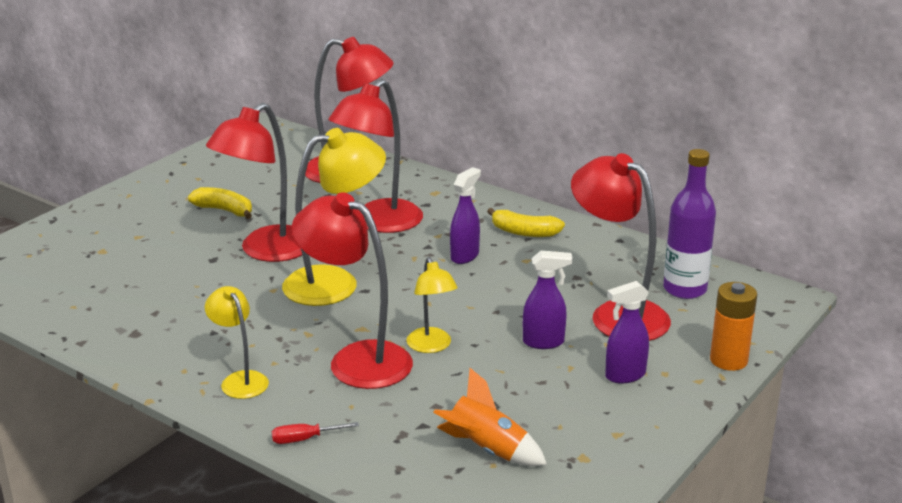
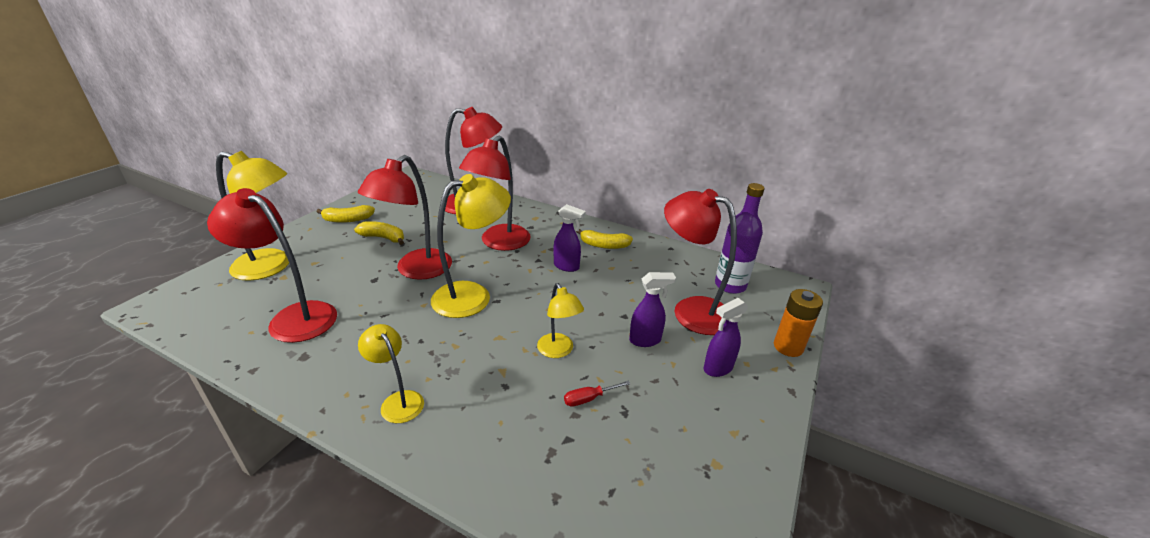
camera: 10 degrees left, 5 degrees up
red screwdriver [272,422,359,444] -> red screwdriver moved to [564,381,630,407]
red lamp [291,192,413,389] -> red lamp moved to [207,188,337,343]
orange rocket [433,368,547,466] -> none
purple spray bottle [450,167,481,264] -> purple spray bottle turned 90 degrees clockwise [553,204,586,272]
none -> yellow lamp [216,151,289,281]
none -> yellow banana [317,205,375,223]

